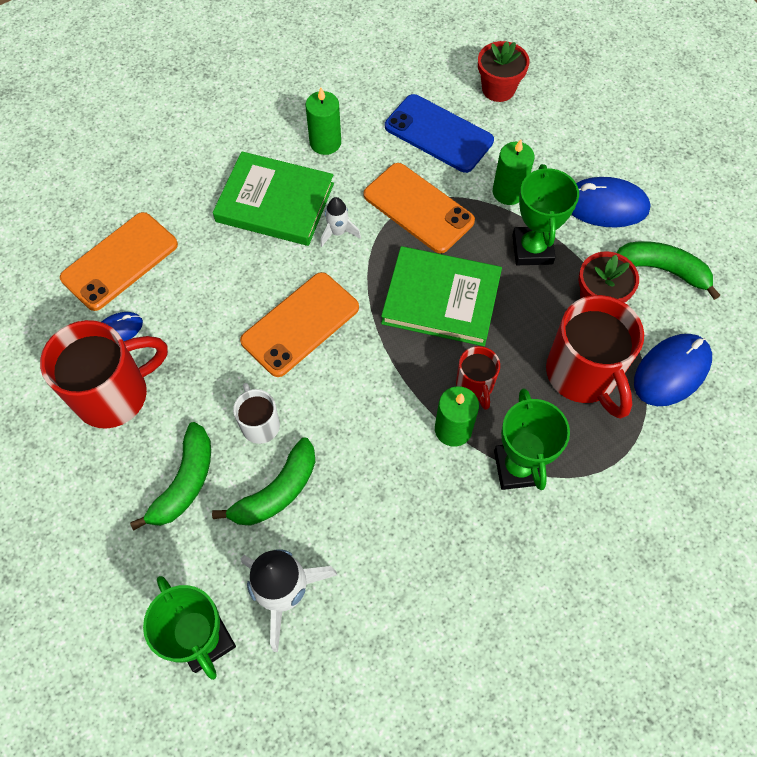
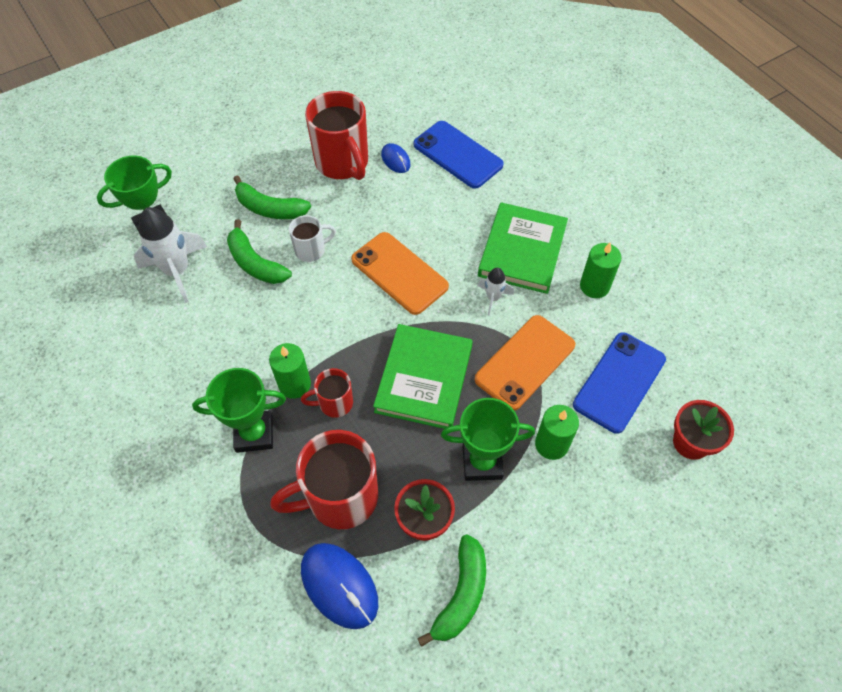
camera: 90 degrees right, 5 degrees down
orange phone [60,212,178,311] -> blue phone [413,121,504,189]
blue mouse [571,177,651,227] -> none

